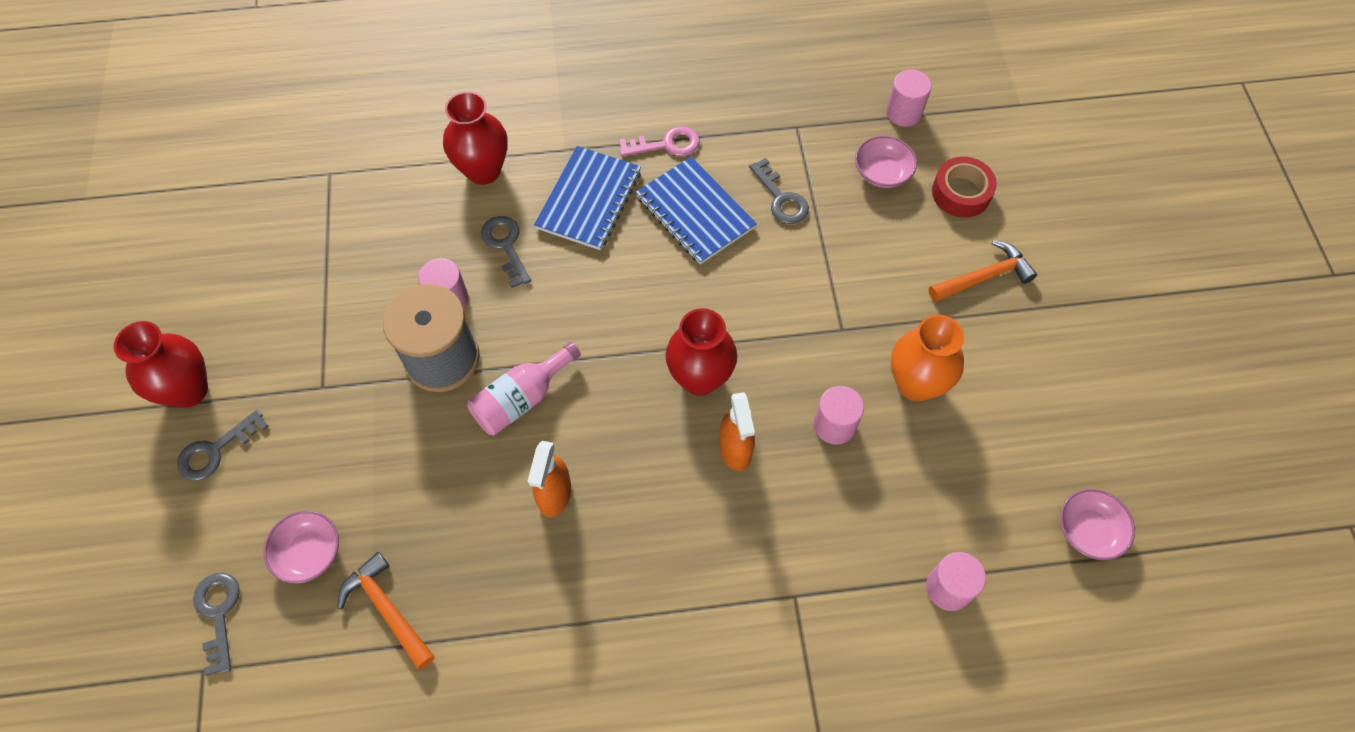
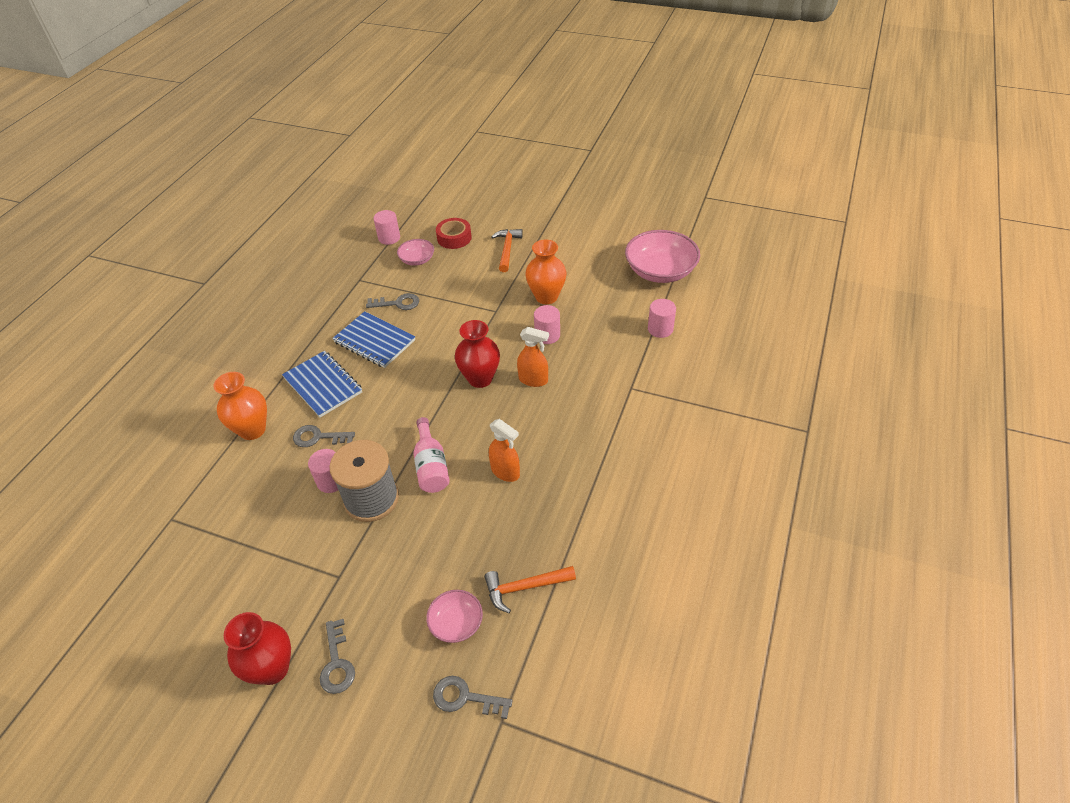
camera: 60 degrees left, 15 degrees down
red vase [443,91,507,185] -> orange vase [214,372,267,440]
pink key [619,126,700,157] -> none
blue notebook [636,157,757,264] -> blue notebook turned 45 degrees clockwise [332,311,415,368]
pink bowl [1060,489,1135,560] -> pink bowl [625,230,700,283], size x1.90

